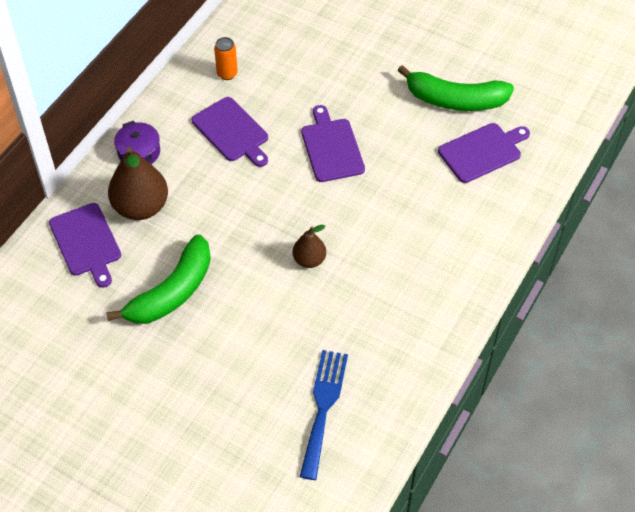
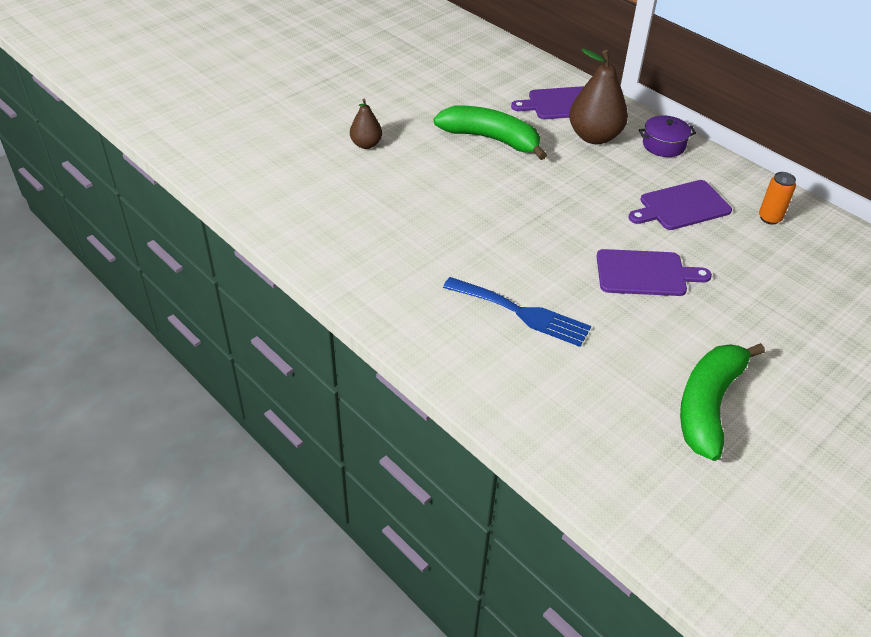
camera: 105 degrees right, 10 degrees down
green banana [107,234,211,324] -> green banana turned 150 degrees clockwise [433,106,547,160]
brown pear [293,225,326,268] -> brown pear moved to [350,99,382,149]
blue fork [300,350,348,480] -> blue fork moved to [443,277,591,347]
purple cutting board [438,123,530,183] -> none

